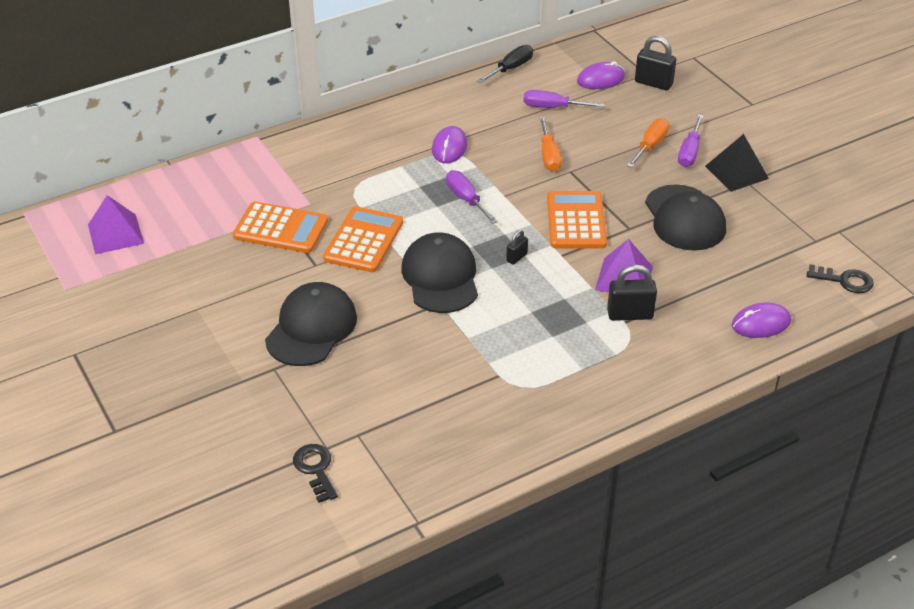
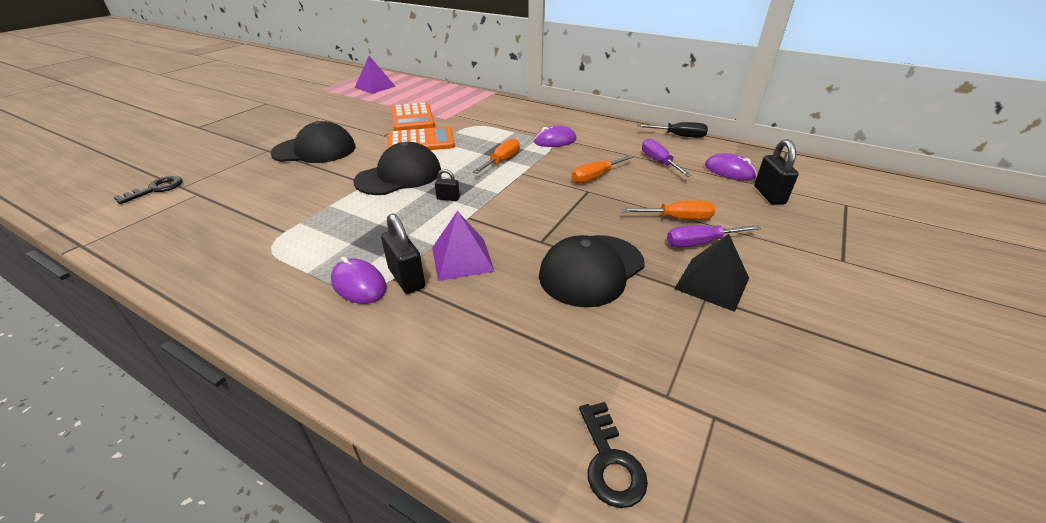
camera: 60 degrees right, 5 degrees down
purple screwdriver [446,170,498,224] -> orange screwdriver [473,138,520,174]
orange calculator [547,191,607,248] -> none
purple mouse [732,302,791,338] -> purple mouse moved to [331,257,387,304]

